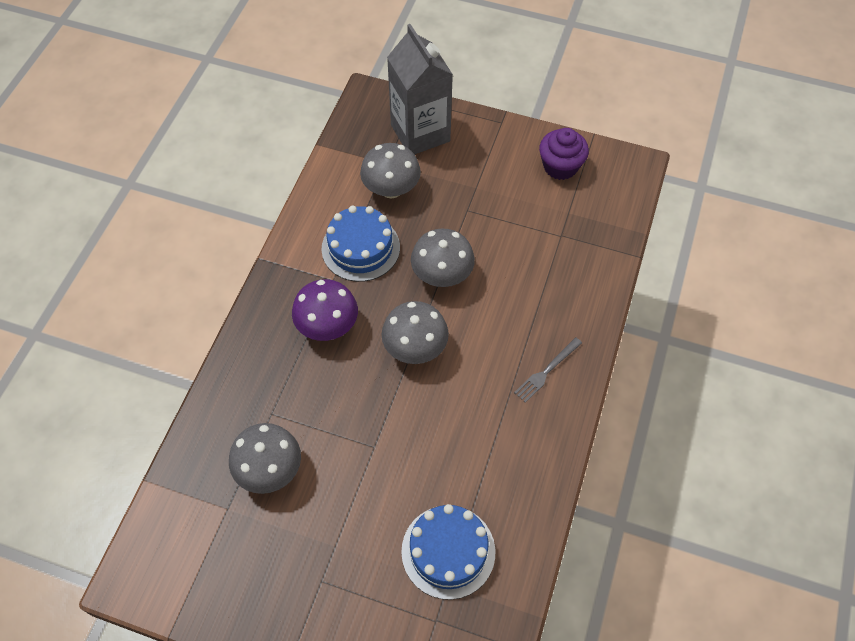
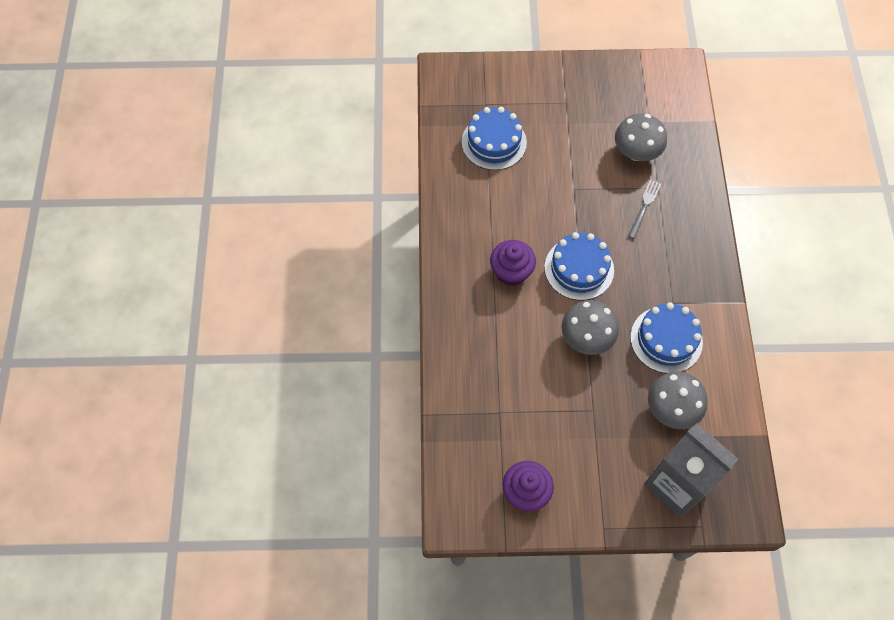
camera: 160 degrees right, 5 degrees up
purple mushroom [292,279,358,341] -> none
grey mushroom [381,301,449,364] -> blue cake [544,232,614,300]
grey fork [514,337,582,403] -> grey fork moved to [628,179,661,239]
none -> purple cupcake [490,240,536,286]

